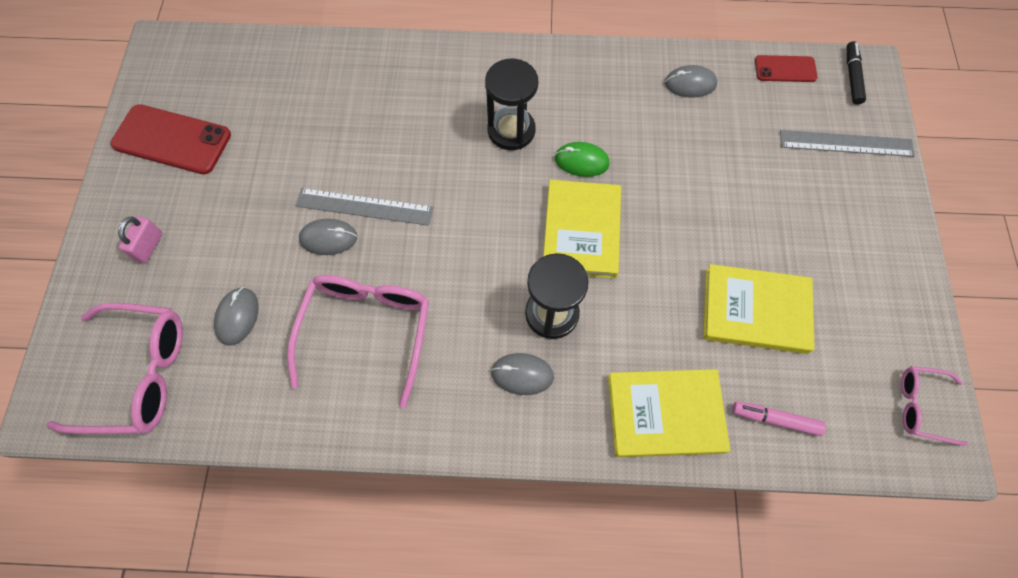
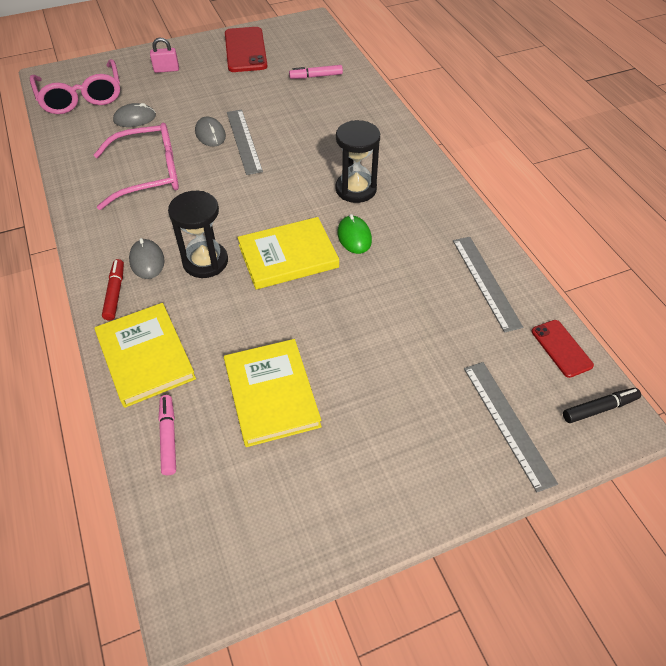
camera: 65 degrees right, 15 degrees down
grey mouse [665,65,717,98] -> grey ruler [453,237,523,333]
pink glasses [901,366,968,446] -> none
none -> red marker [102,259,124,321]
none -> pink marker [289,65,343,79]

